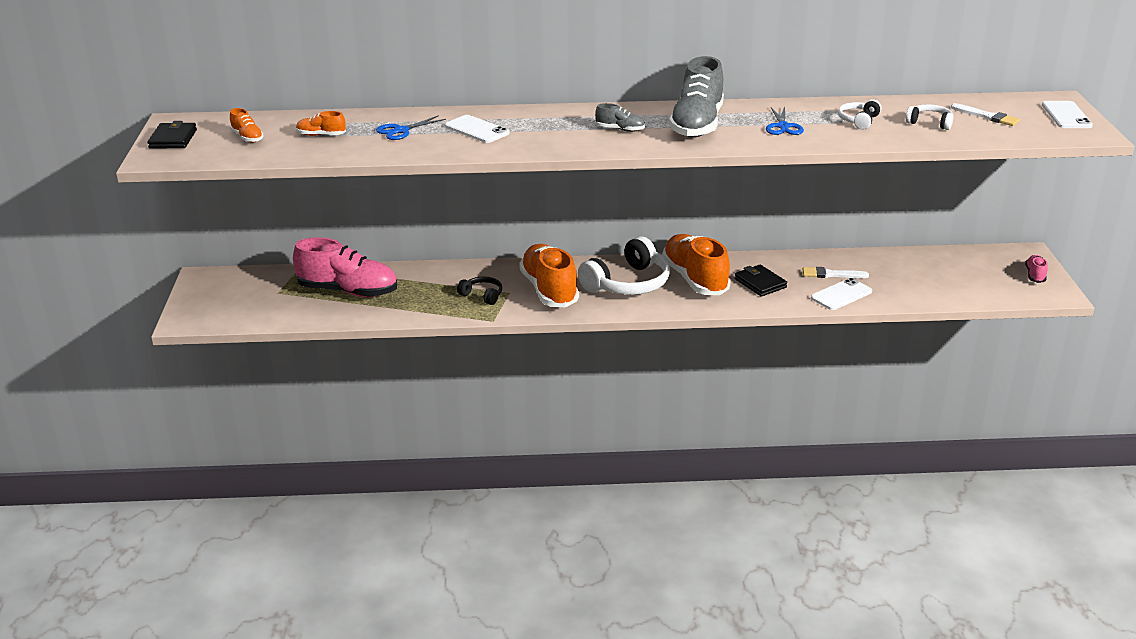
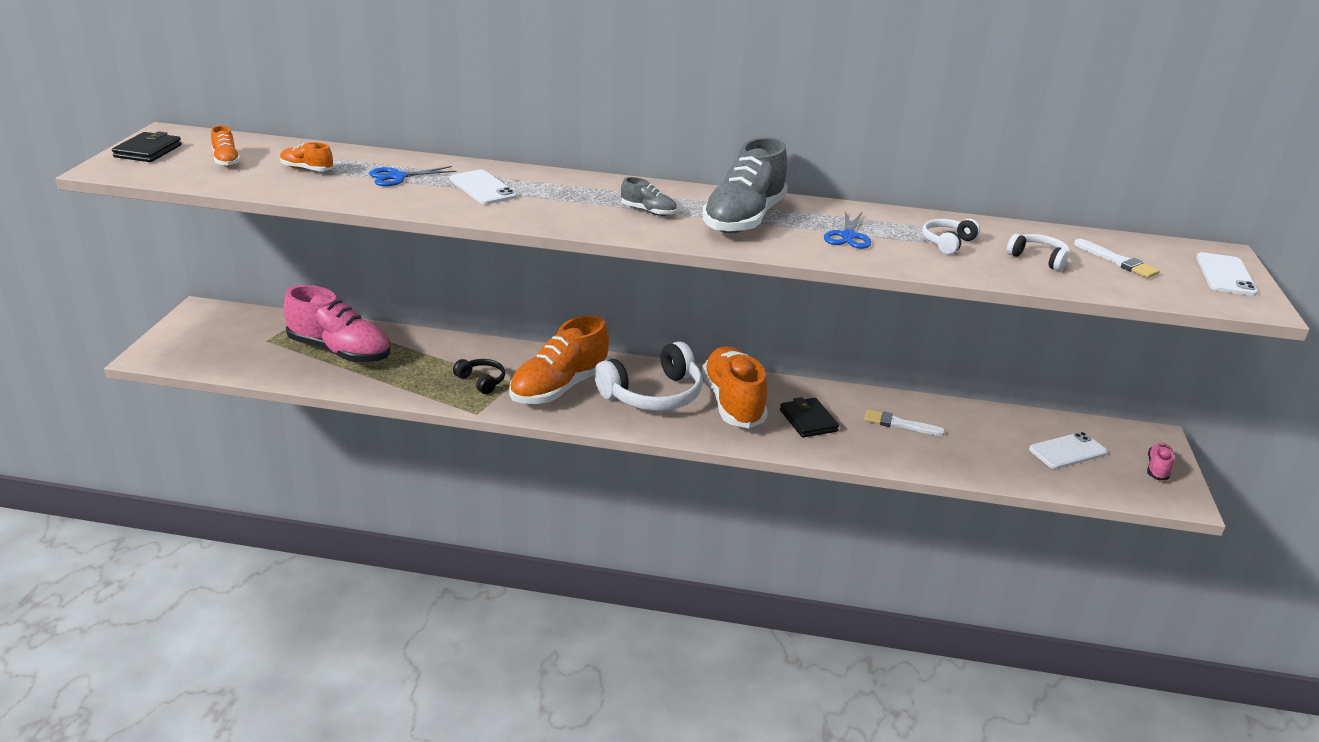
camera: 10 degrees right, 0 degrees up
orange shoe [520,244,579,308] -> orange shoe turned 135 degrees counterclockwise [509,315,609,404]
white phone [811,278,872,310] -> white phone moved to [1029,432,1108,469]

